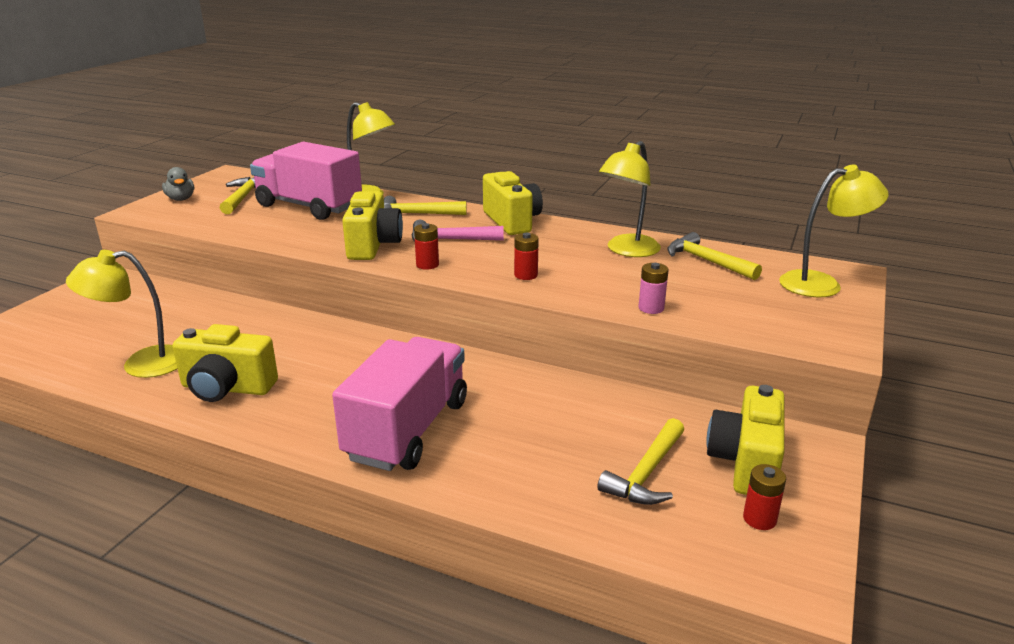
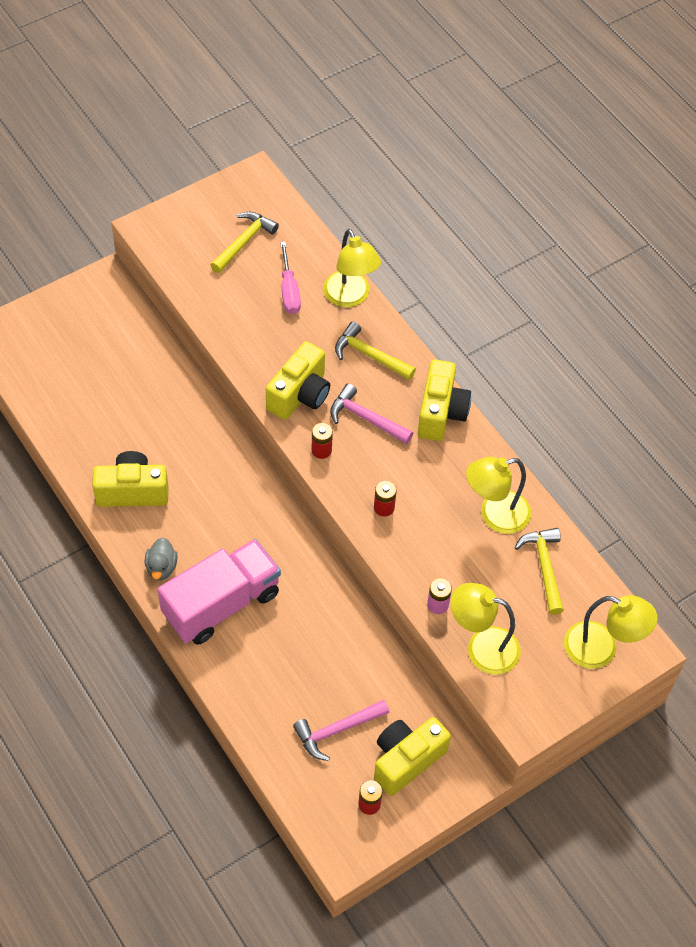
camera: 30 degrees right, 30 degrees up
yellow lamp [66,250,177,378] -> yellow lamp moved to [451,583,521,675]
grey duck [162,167,194,201] -> grey duck moved to [144,538,178,580]
yellow camera [172,324,278,402] -> yellow camera turned 135 degrees clockwise [92,451,169,507]
pink truck [250,142,362,220] -> pink screwdriver [280,242,301,314]
yellow hammer [597,418,684,505] -> pink hammer [293,700,389,761]

